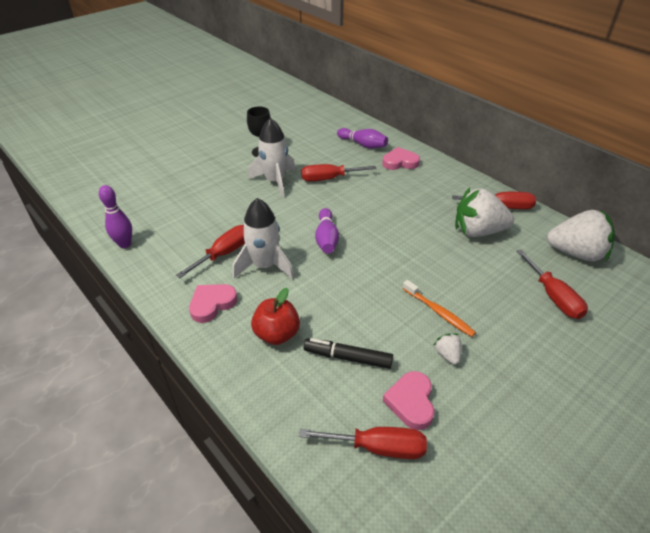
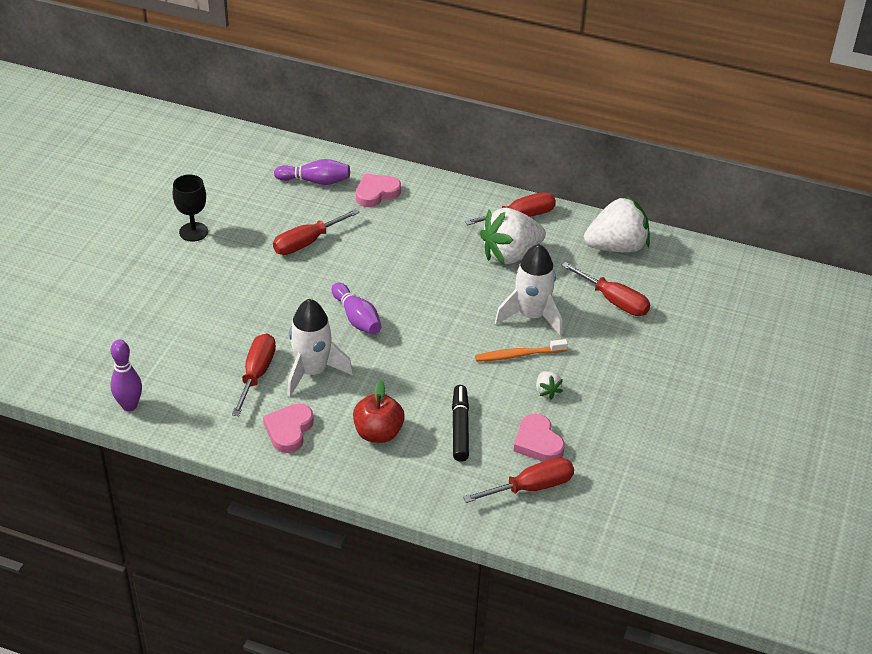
camera: 30 degrees left, 0 degrees up
white rocket [248,118,295,198] -> white rocket moved to [495,244,562,336]
black marker [304,338,393,369] -> black marker turned 105 degrees clockwise [452,385,469,462]
orange toothbrush [402,280,476,337] -> orange toothbrush turned 150 degrees clockwise [475,339,568,362]
white strawberry [434,333,462,365] -> white strawberry turned 150 degrees counterclockwise [536,371,563,399]

